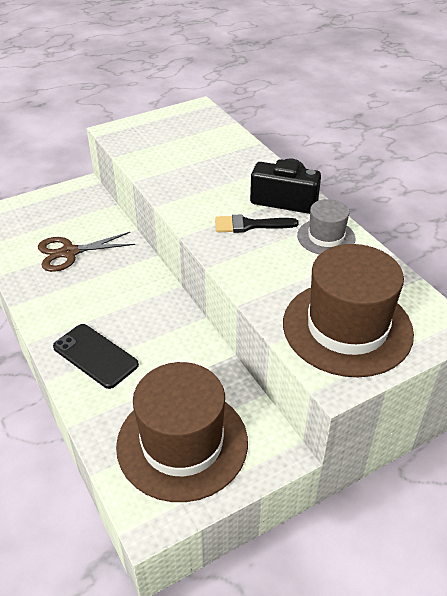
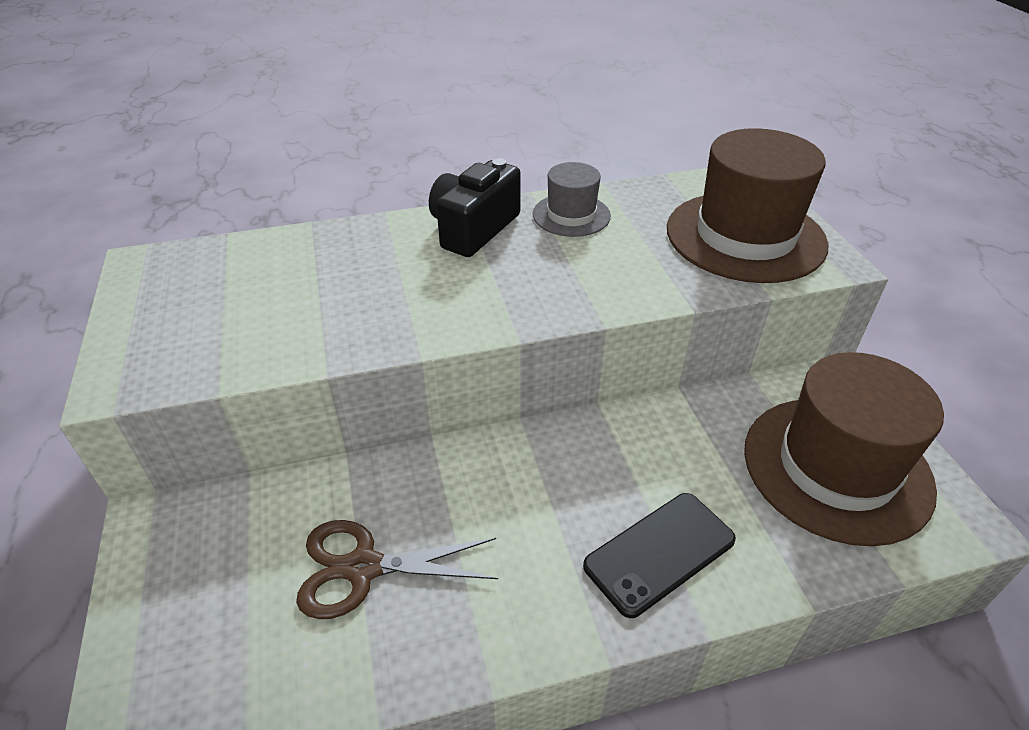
camera: 75 degrees left, 0 degrees up
brown scissors [38,232,135,272] -> brown scissors turned 90 degrees clockwise [296,520,498,619]
black brush [215,215,299,233] -> none

